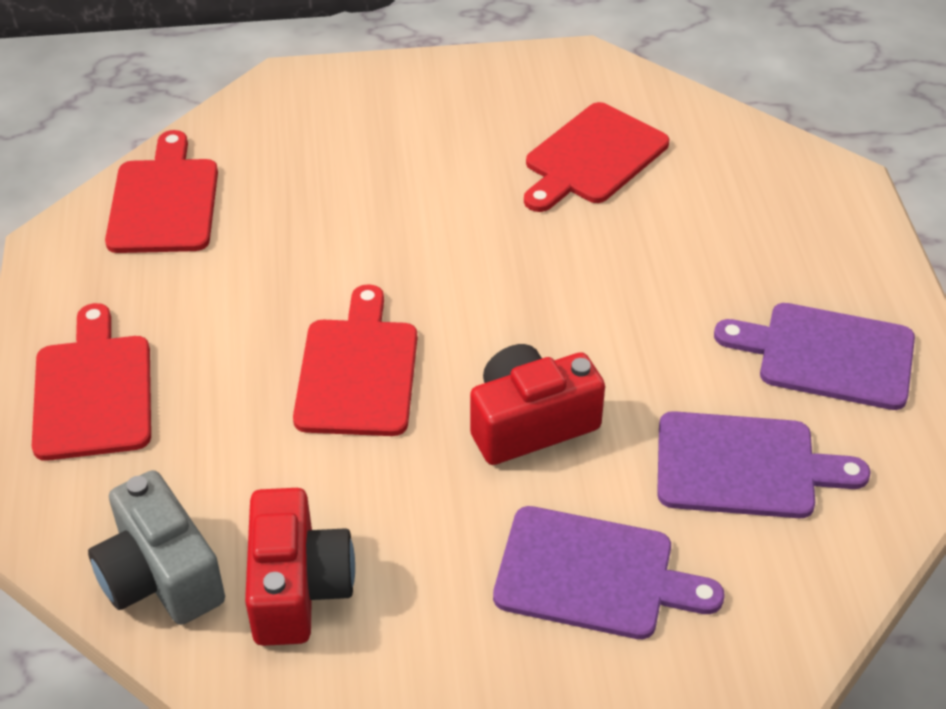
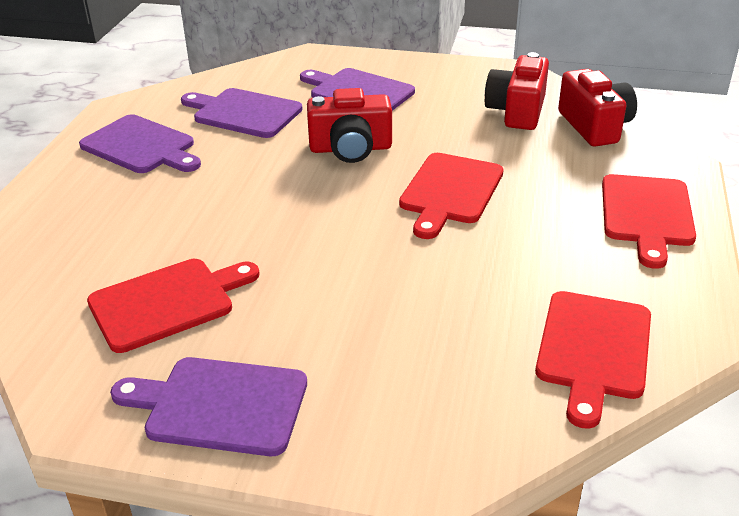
camera: 160 degrees left, 10 degrees down
grey camera [88,470,225,625] -> red camera [558,69,637,147]
none -> purple cutting board [110,357,307,456]

